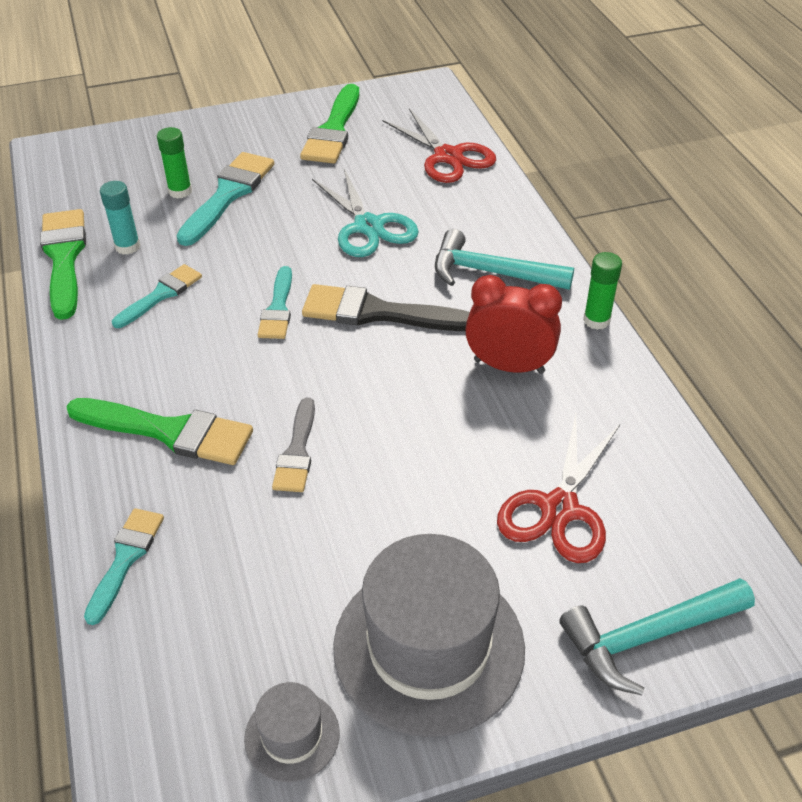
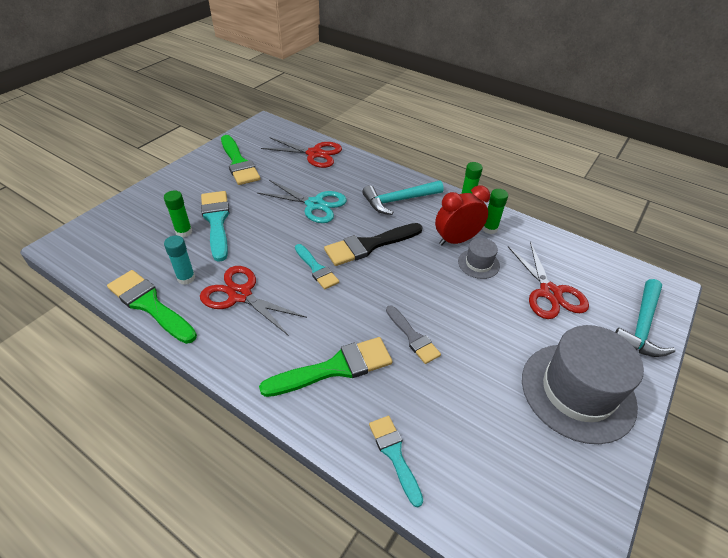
camera: 40 degrees left, 0 degrees up
turquoise brush [112,264,202,328] -> red scissors [200,266,307,336]
grey hat [244,682,340,782] -> grey hat moved to [458,238,500,279]
none -> green glue stick [482,189,508,234]

